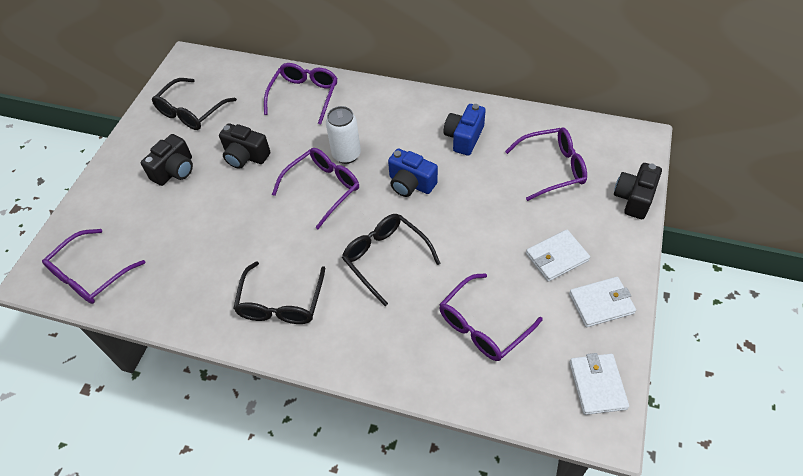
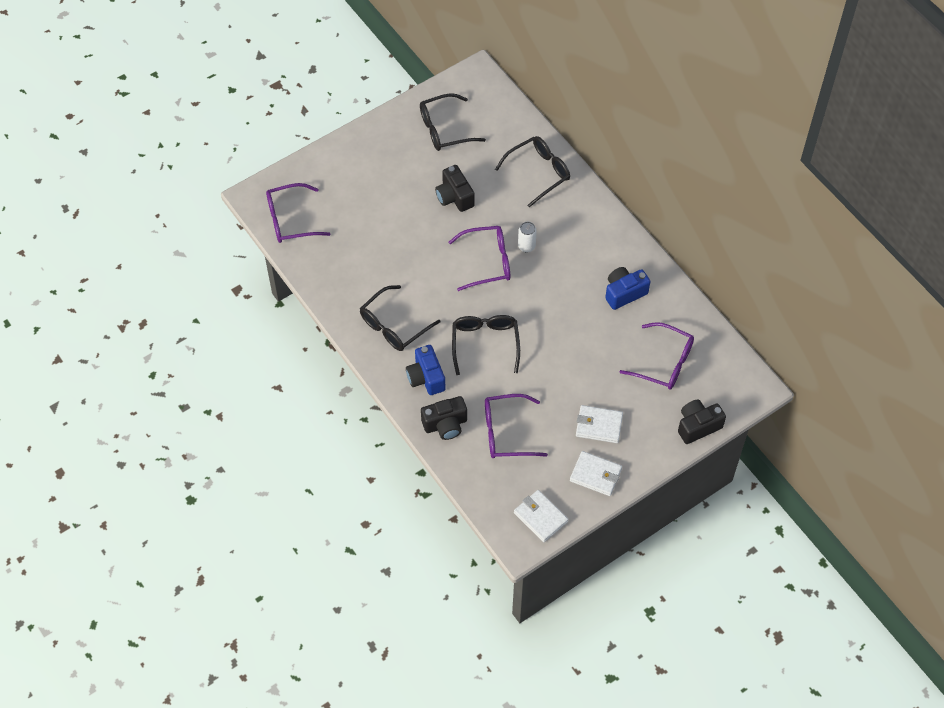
camera: 35 degrees right, 5 degrees up
black camera [141,134,193,186] -> black camera moved to [421,396,467,440]
purple glasses [264,63,338,125] -> black glasses [495,136,570,207]
white can [326,106,361,164] -> white can [518,222,537,253], size x0.66
blue camera [388,149,438,197] -> blue camera moved to [406,345,446,395]
white wallet [569,353,629,415] -> white wallet turned 75 degrees counterclockwise [514,490,568,542]

